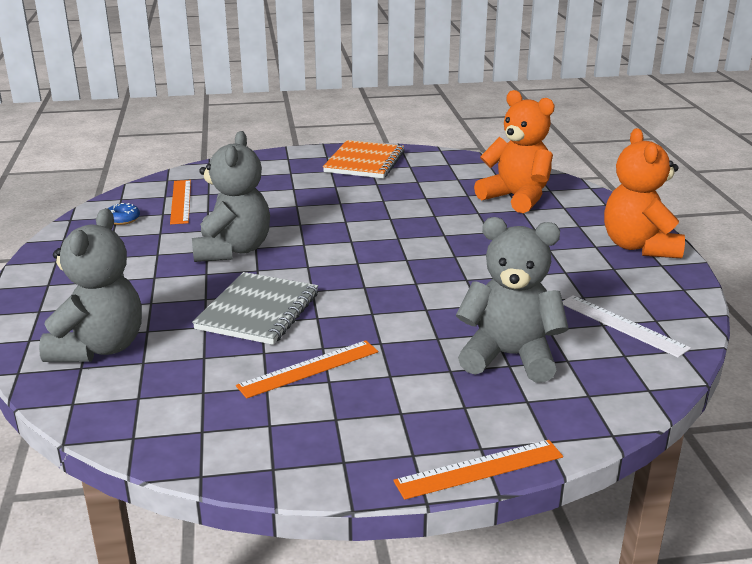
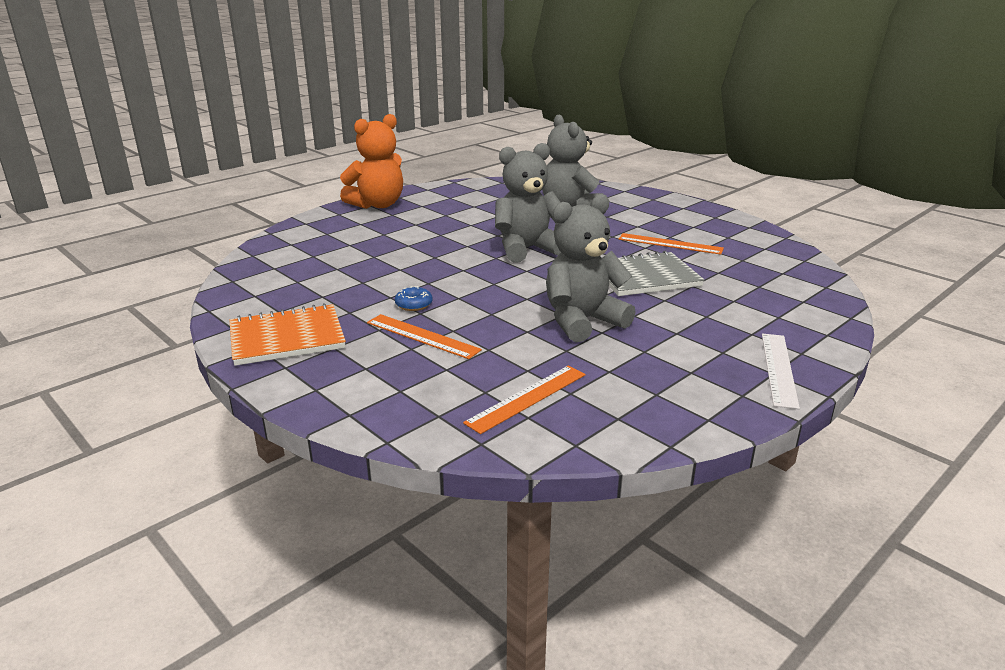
camera: 125 degrees left, 0 degrees up
grey teddy bear [39,208,142,362] -> grey teddy bear moved to [495,143,561,263]
blue donut [108,203,140,225] -> blue donut moved to [395,286,433,311]
orange ruler [393,440,563,500] -> orange ruler moved to [367,314,482,359]
orange teddy bear [474,90,555,213] -> none
white ruler [562,295,691,358] -> white ruler moved to [762,334,800,409]

